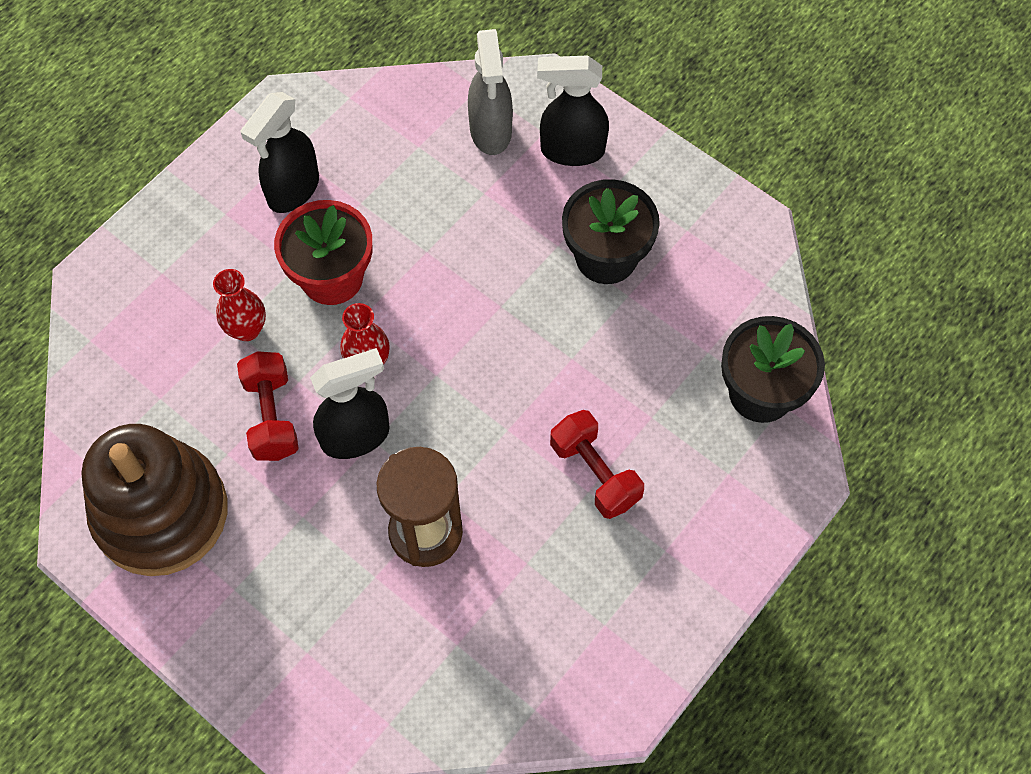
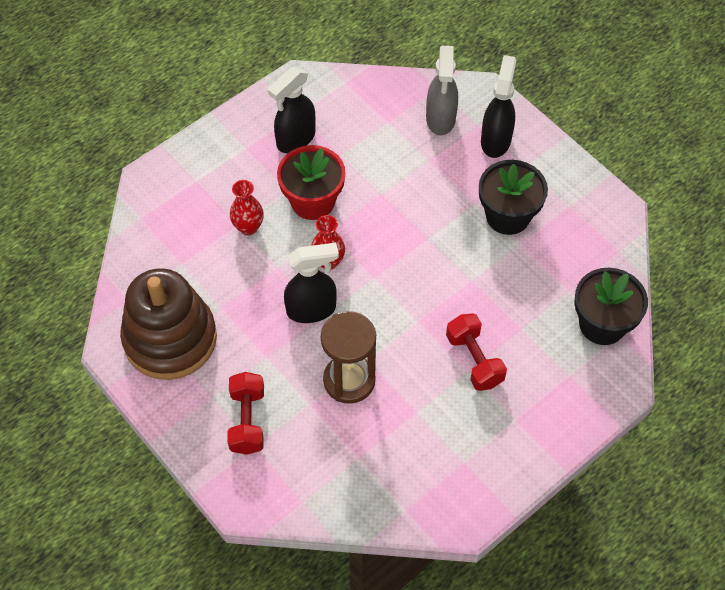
camera: 10 degrees right, 5 degrees down
red dumbbell [237,351,299,461] -> red dumbbell moved to [227,372,264,455]
black spray bottle [537,55,609,166] -> black spray bottle turned 90 degrees clockwise [481,55,516,158]

